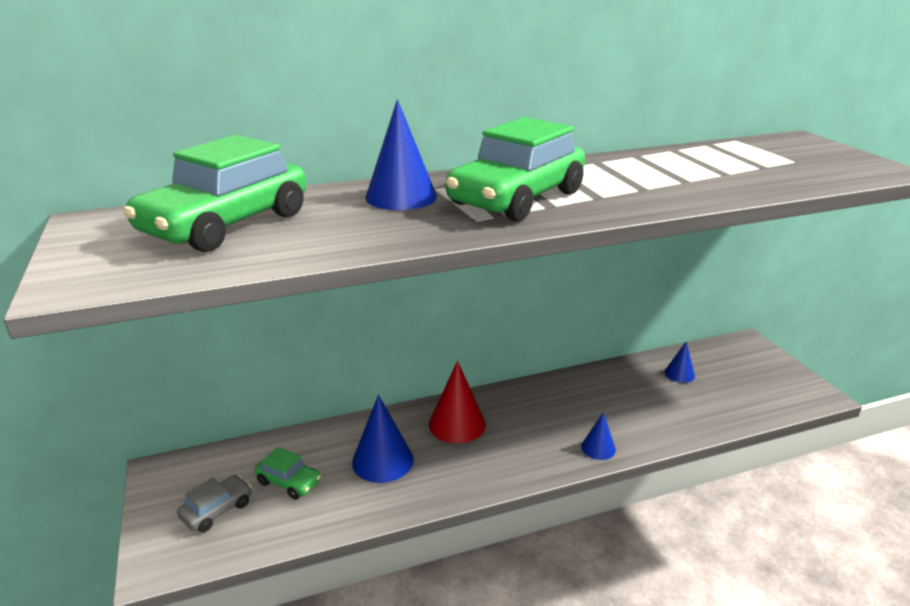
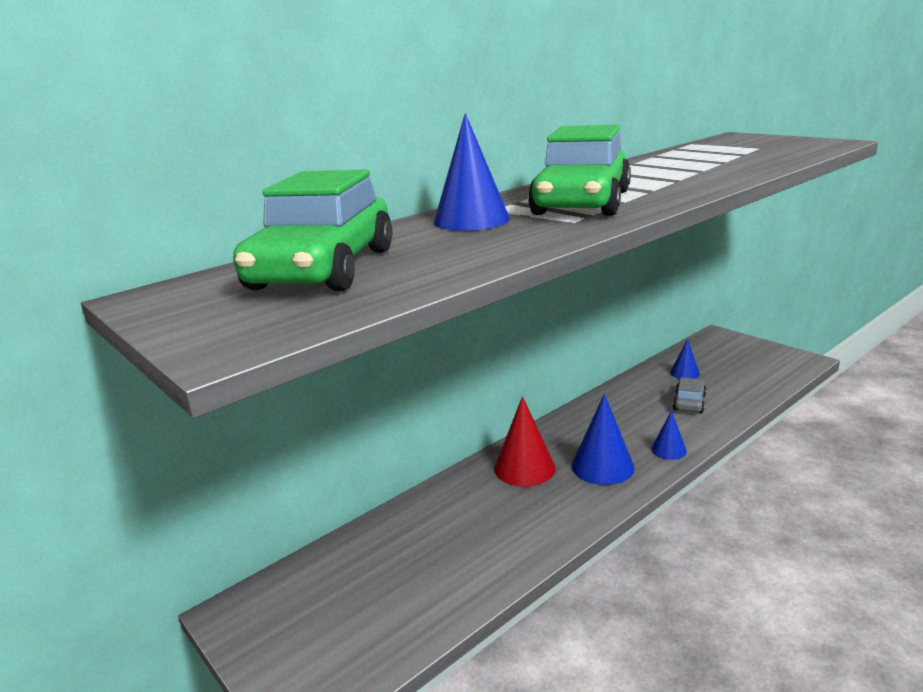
camera: 20 degrees left, 5 degrees down
grey car [177,475,252,532] -> grey car moved to [673,377,706,413]
green car [254,447,321,500] -> none
blue cone [352,395,414,483] -> blue cone moved to [572,394,635,485]

